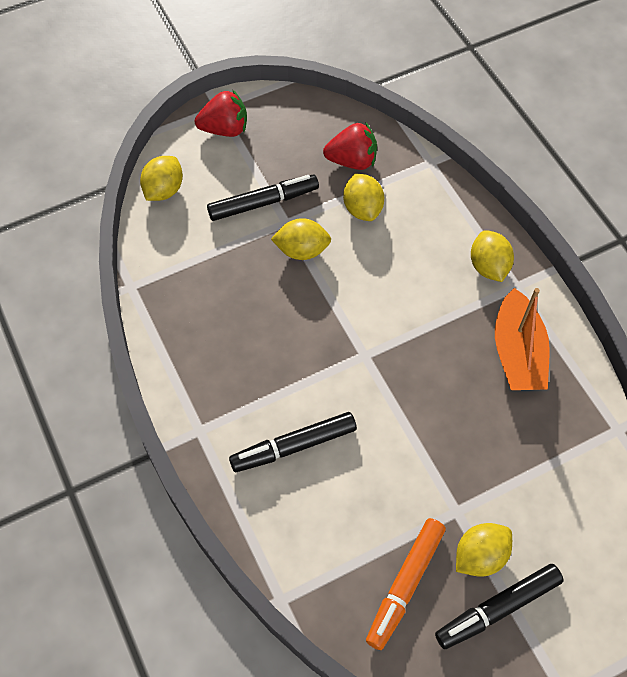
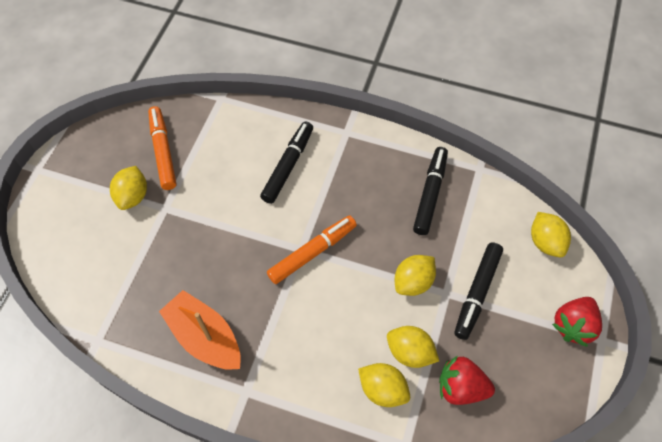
camera: 135 degrees right, 0 degrees up
red strawberry [323,122,377,170] -> red strawberry turned 60 degrees clockwise [439,356,495,405]
black marker [435,564,564,649] -> black marker moved to [413,147,448,235]
yellow lemon [471,230,514,282] -> yellow lemon moved to [358,363,410,407]
none -> orange marker [267,216,357,284]

